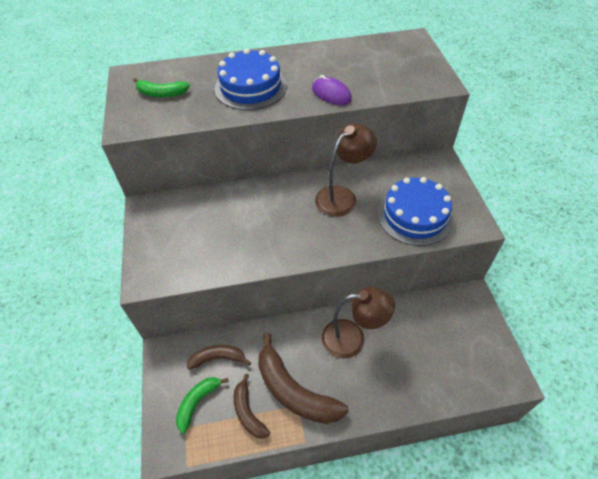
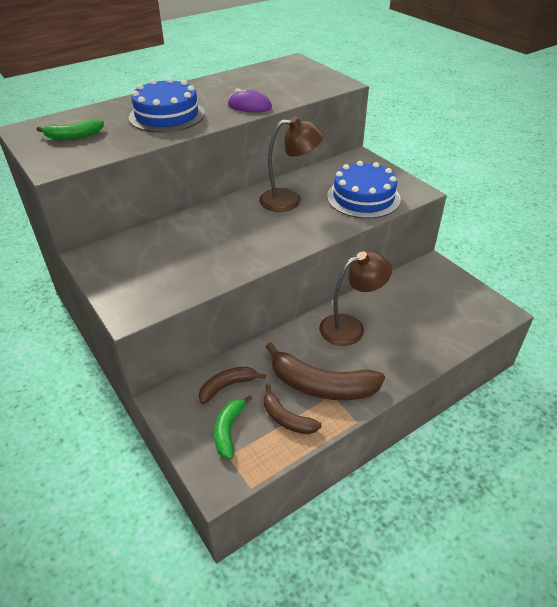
camera: 25 degrees left, 10 degrees down
brown lamp [315,123,377,217] -> brown lamp turned 60 degrees clockwise [259,116,324,212]

